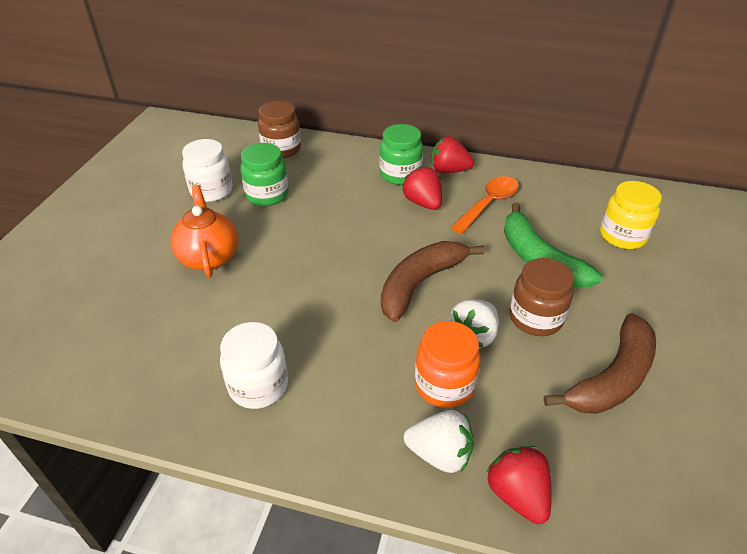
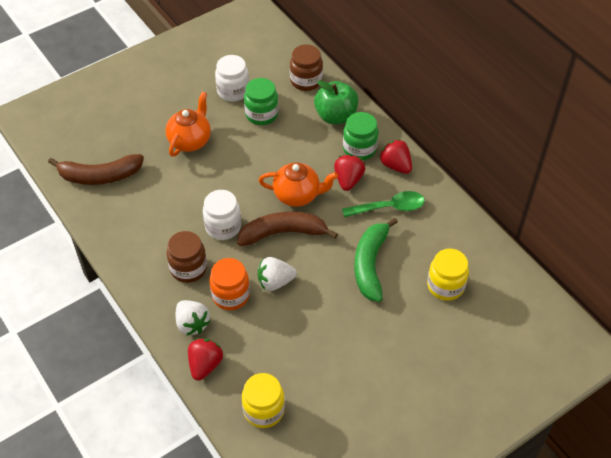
camera: 40 degrees right, 10 degrees up
white jar [220,322,288,409] -> white jar moved to [203,190,241,240]
orange spoon [450,176,519,234] -> green spoon [342,191,425,217]
brown jar [510,258,574,336] -> brown jar moved to [167,231,207,283]
brown banana [544,313,656,414] -> brown banana moved to [48,154,144,185]
none -> yellow jar [242,373,285,428]
none -> orange teapot [259,162,338,207]
none -> green apple [314,80,359,124]

